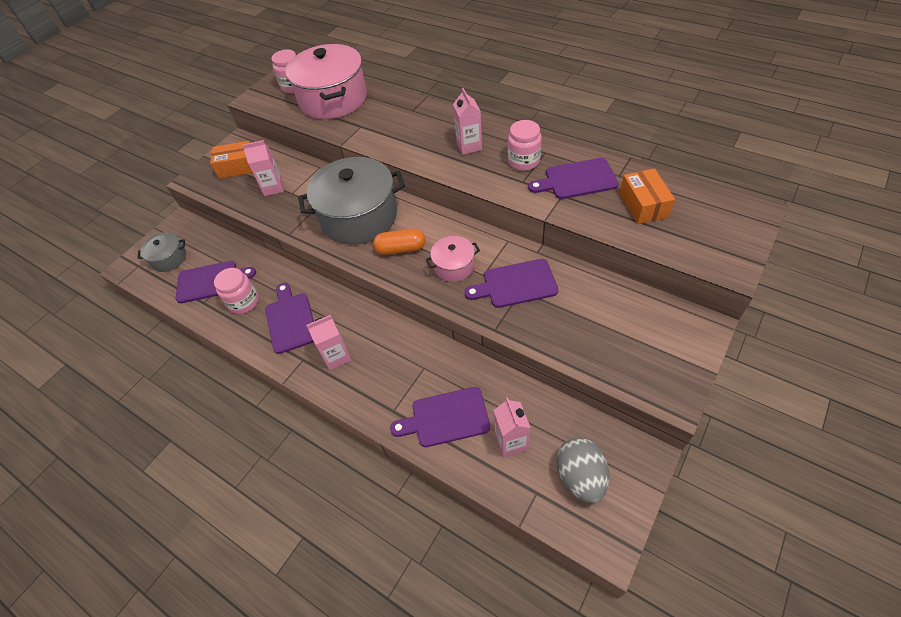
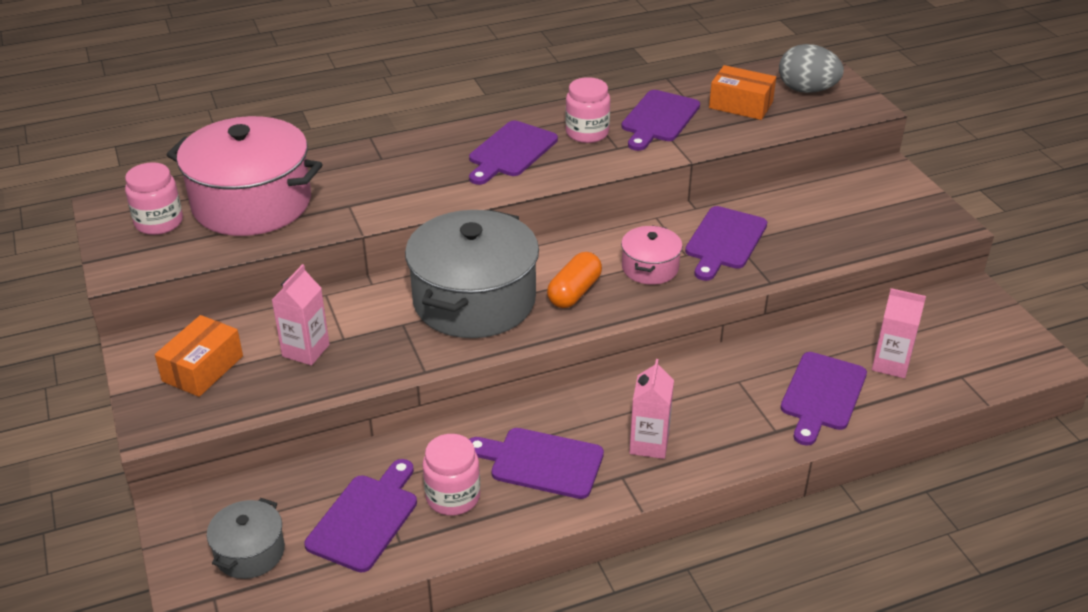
camera: 60 degrees left, 15 degrees down
pink carton [453,88,482,155] -> purple cutting board [469,121,558,185]
grey egg [556,438,609,503] -> grey egg moved to [779,44,844,93]

